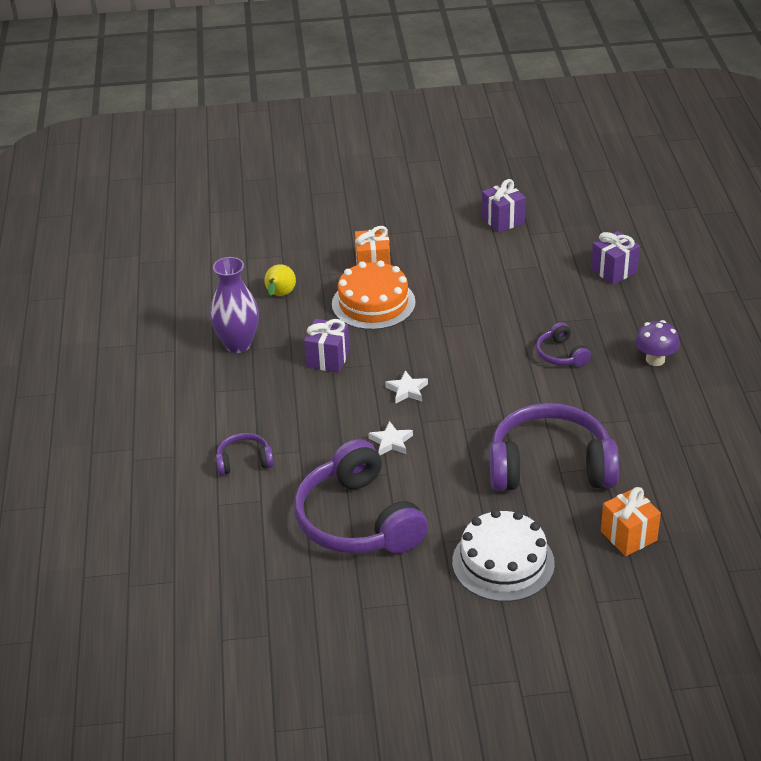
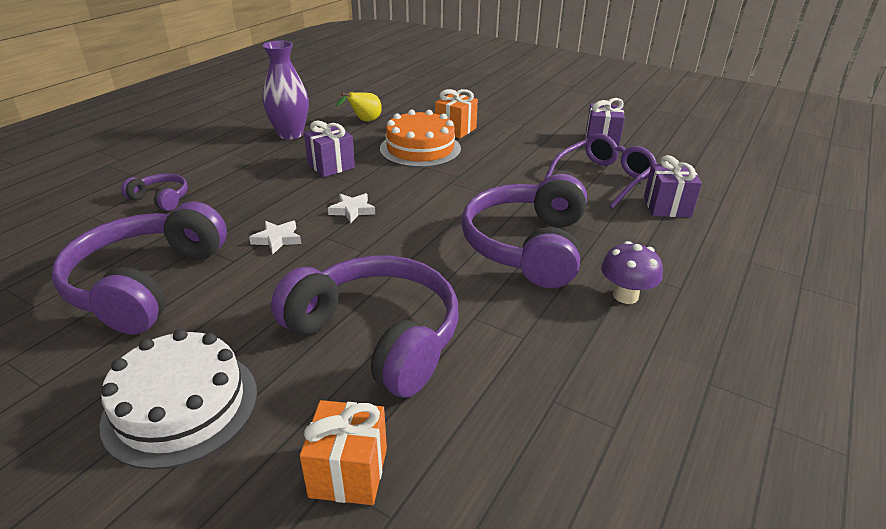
camera: 35 degrees right, 5 degrees down
purple headphones [536,322,591,367] -> purple headphones [461,174,587,288], size x2.19
none -> purple glasses [544,133,657,209]

